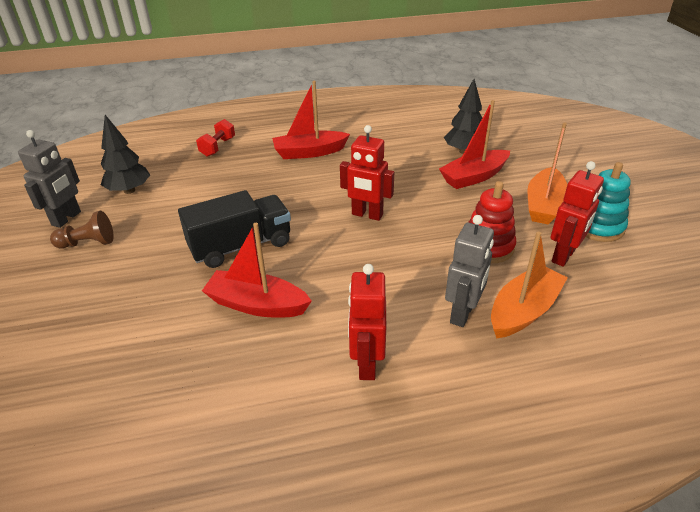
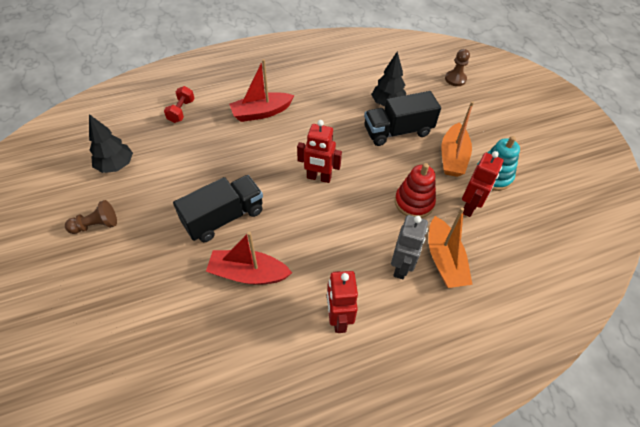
camera: 10 degrees left, 15 degrees up
grey robot [18,130,81,228] -> none
red boat [439,100,510,189] -> black truck [364,91,441,146]
orange boat [491,232,568,338] -> orange boat turned 135 degrees clockwise [428,207,473,288]
none -> brown pawn [445,49,470,86]

